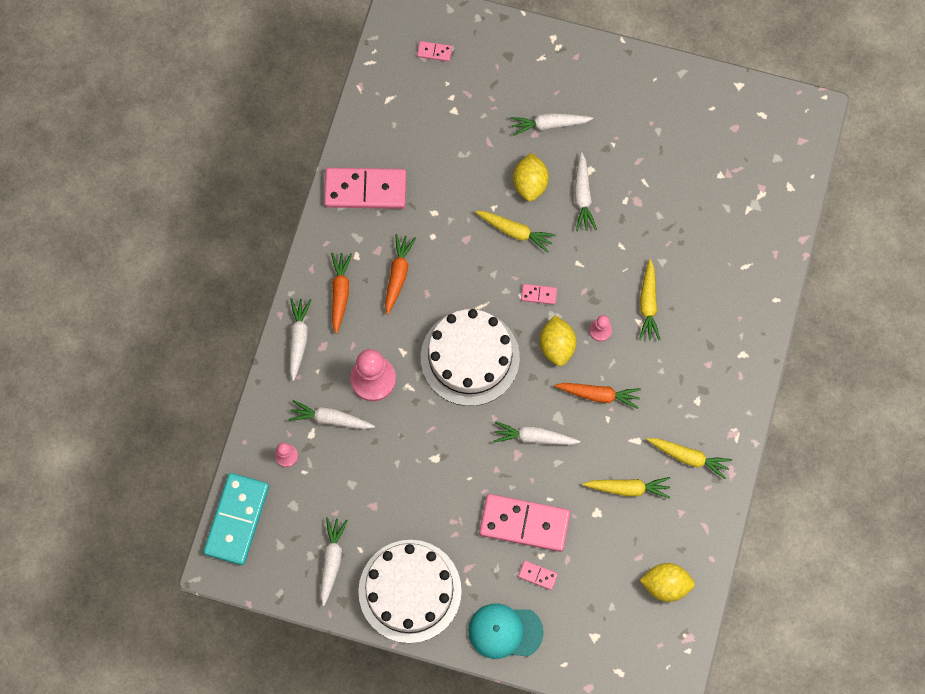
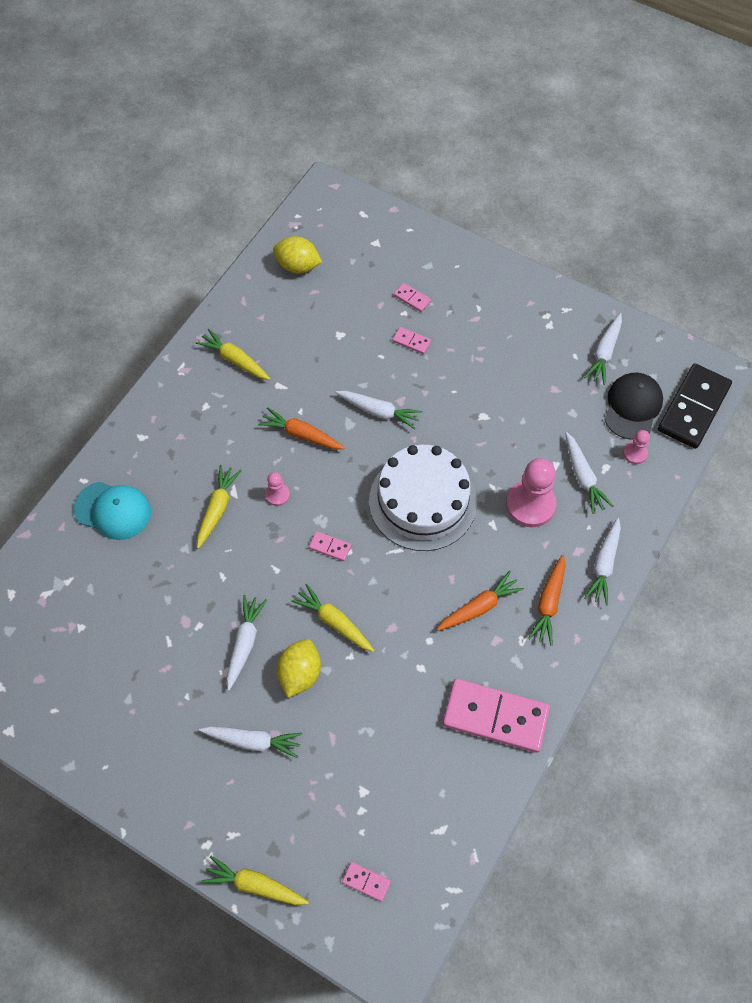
camera: 165 degrees left, 10 degrees down
turquoise domino [203,473,269,565] -> black domino [658,363,732,449]
white carrot [288,400,375,429] -> white carrot turned 45 degrees clockwise [565,432,613,514]
white cake [358,540,462,643] -> none
orange carrot [385,234,416,315] -> orange carrot turned 150 degrees counterclockwise [437,571,524,631]
turquoise cap [468,603,544,659] -> turquoise cap moved to [74,482,151,540]
pink domino [479,494,570,552] -> pink domino [393,327,431,354], size x0.42
yellow lemon [540,315,576,366] -> none
yellow carrot [583,477,670,499] -> yellow carrot moved to [201,856,309,905]
none -> black cap [604,373,663,440]

